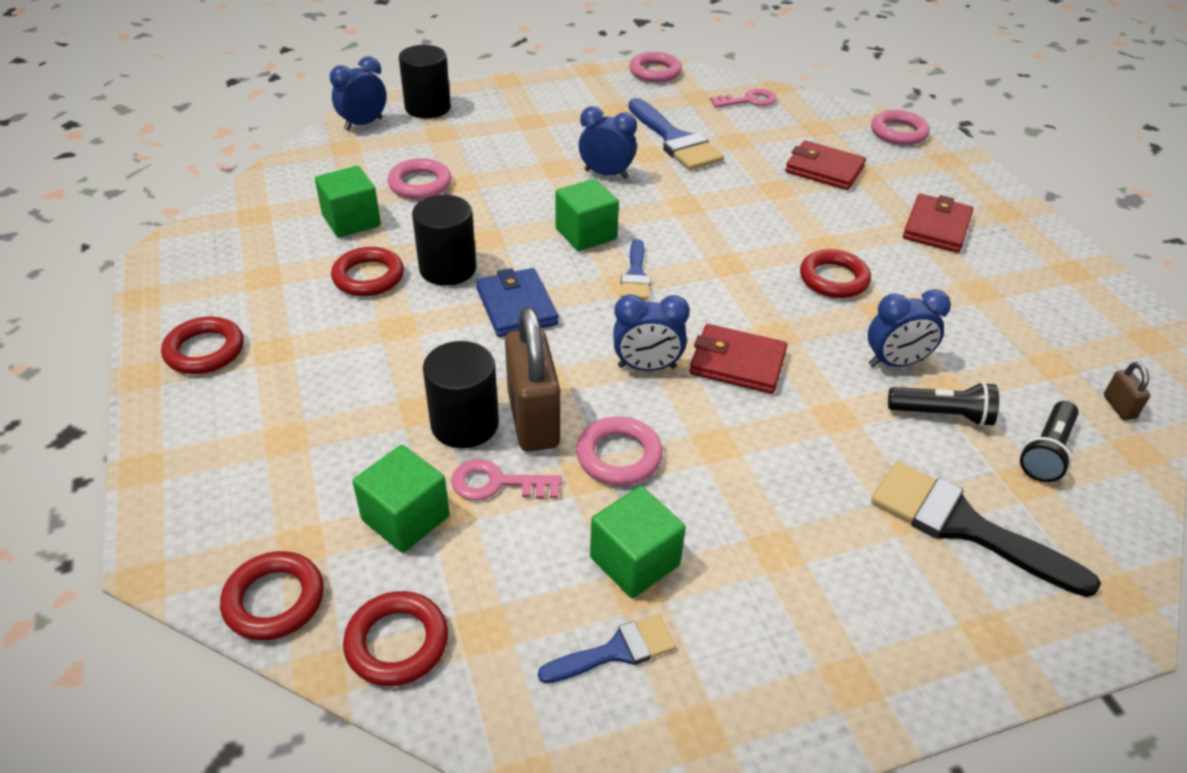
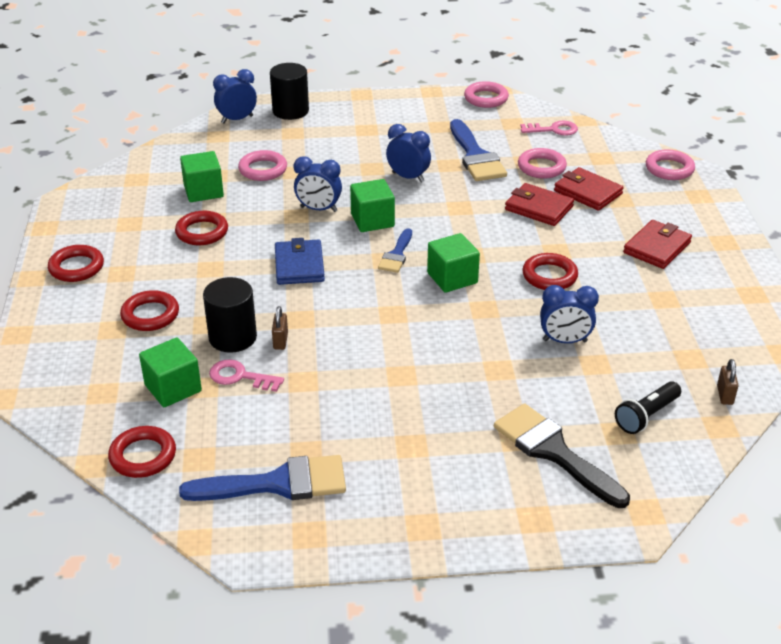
camera: 15 degrees right, 5 degrees down
red ring [220,551,324,641] -> red ring moved to [120,290,179,331]
black cylinder [412,195,476,286] -> none
brown padlock [505,307,560,452] -> brown padlock [272,306,288,350], size x0.43
blue brush [538,615,676,683] -> blue brush [179,455,346,501], size x1.77
pink ring [576,417,663,486] -> pink ring moved to [518,148,567,179]
green cube [590,486,686,598] -> green cube moved to [427,233,480,293]
blue clock [613,294,690,371] -> blue clock moved to [294,156,342,212]
red wallet [689,324,787,394] -> red wallet moved to [505,183,574,226]
black flashlight [888,382,999,426] -> none

